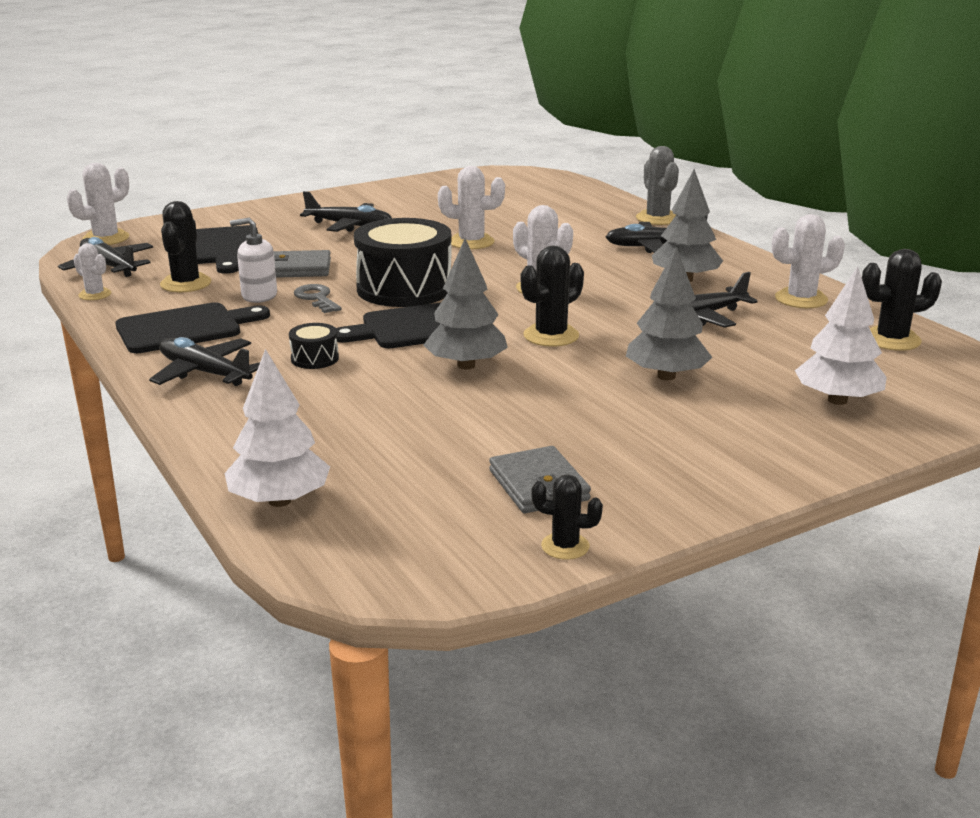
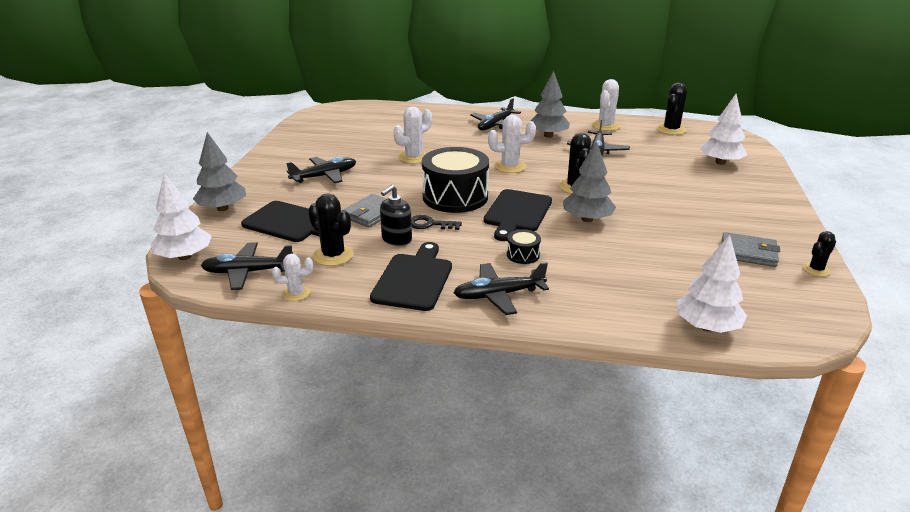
camera: 50 degrees left, 5 degrees up
white cactus [67,163,129,245] -> white tree [151,173,212,260]
white soap dispenser [230,218,277,303] -> black soap dispenser [380,185,412,246]
grey key [294,284,341,313] -> black key [411,215,462,230]
grey tree [626,247,712,380] -> grey tree moved to [193,132,246,211]
grey cactus [636,146,679,225] -> none

